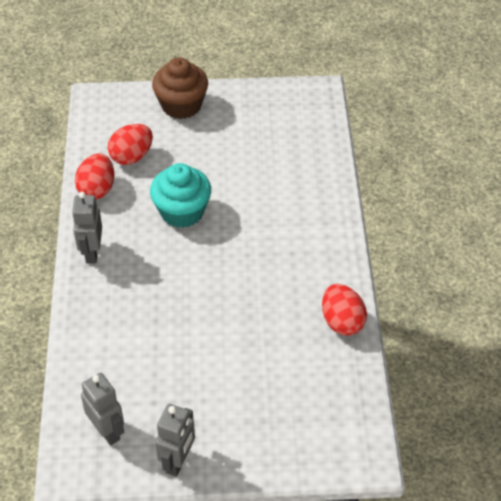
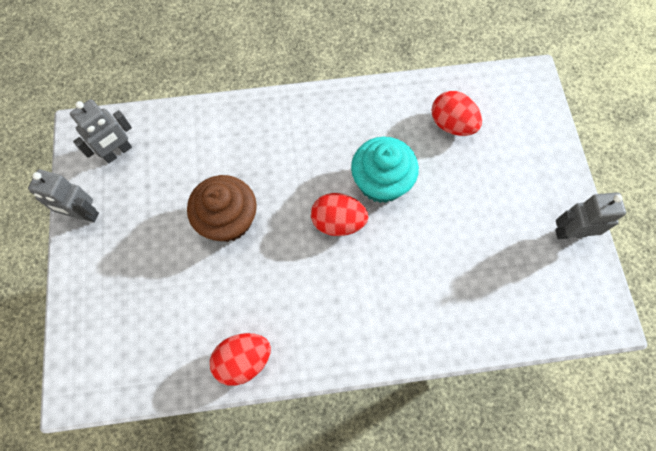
camera: 85 degrees right, 20 degrees up
grey robot [72,192,102,264] -> grey robot moved to [555,192,626,239]
red egg [75,154,114,199] -> red egg moved to [311,193,368,236]
brown cupcake [152,57,208,119] -> brown cupcake moved to [187,175,257,242]

